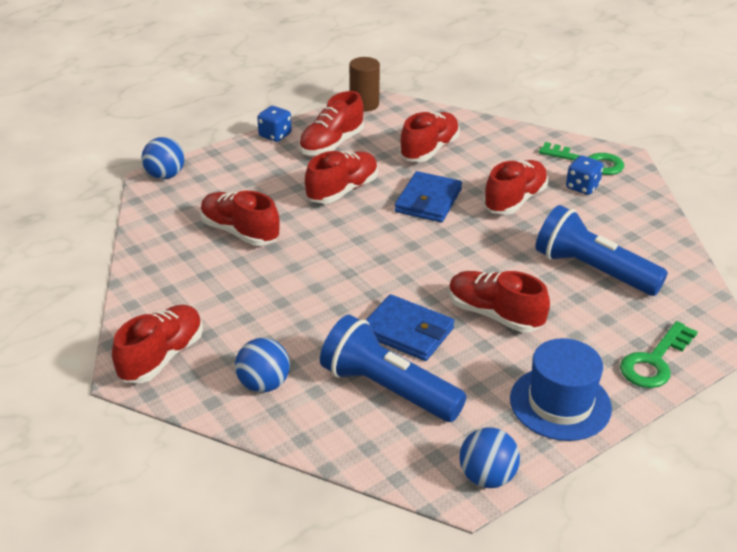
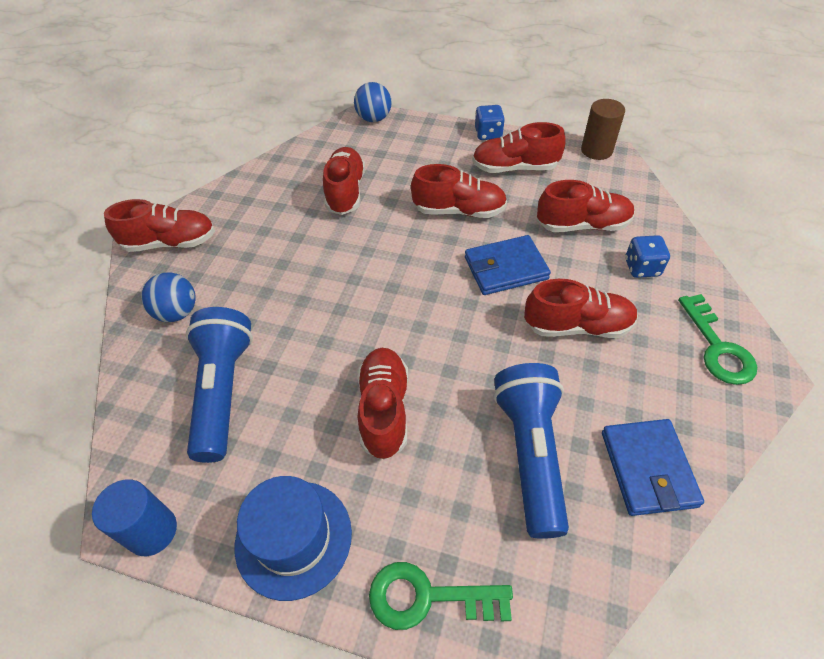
camera: 55 degrees right, 15 degrees up
blue wallet [366,294,454,361] -> blue wallet moved to [602,419,704,516]
blue ball [459,427,520,488] -> blue cylinder [92,480,177,556]
blue dice [566,155,603,195] -> blue dice moved to [625,235,670,278]

